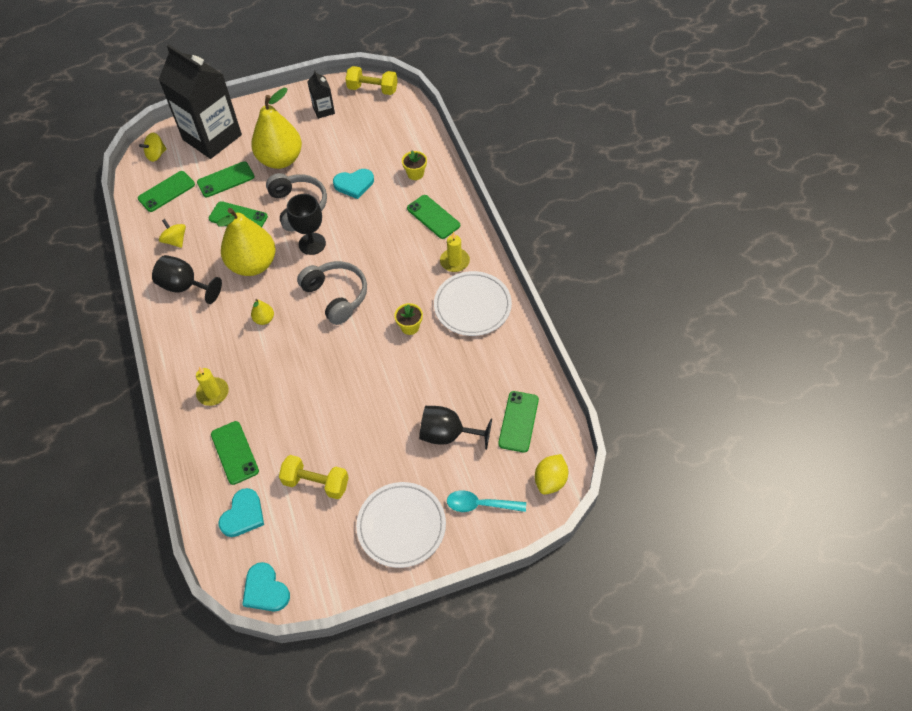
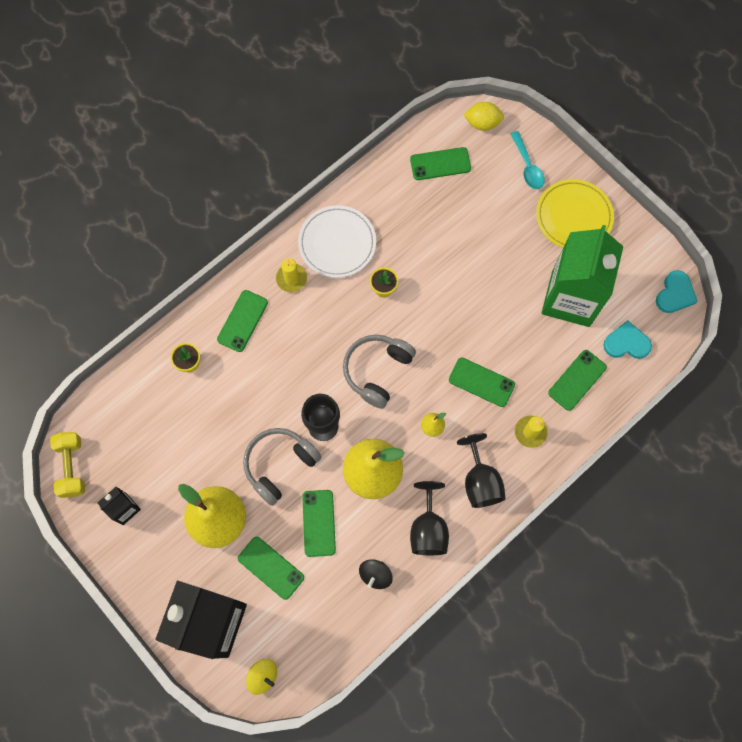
camera: 115 degrees left, 15 degrees up
green phone [138,171,195,212] -> green phone moved to [449,358,515,407]
yellow spinning top [159,219,186,248] -> black spinning top [359,559,393,589]
yellow dumbbell [279,455,349,499] -> green carton [542,225,624,327]
turquoise heart [333,169,374,199] -> none
white plate [356,482,446,568] -> yellow plate [536,179,614,248]
black goblet [419,406,492,450] -> black goblet moved to [457,433,506,508]

